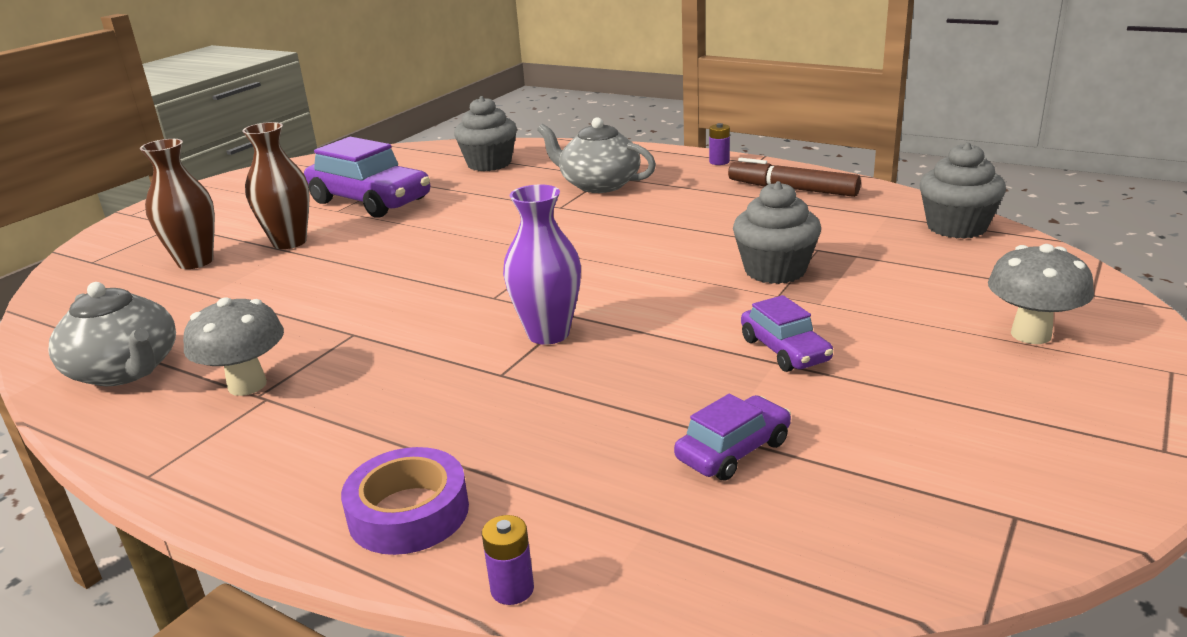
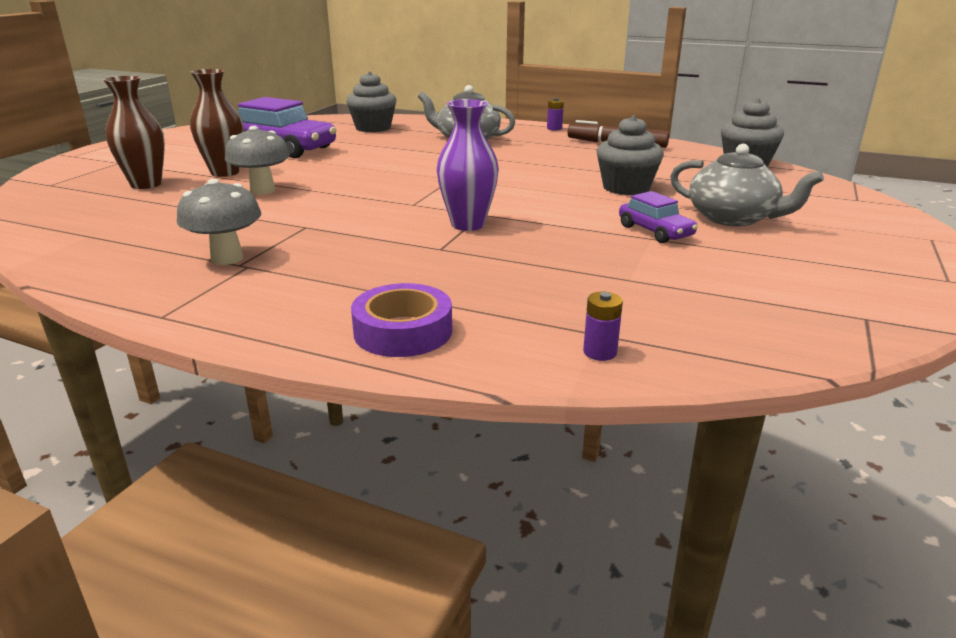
camera: 10 degrees left, 0 degrees up
grey teapot [48,282,176,386] -> grey teapot moved to [670,144,824,226]
purple battery [482,515,534,605] -> purple battery moved to [583,292,623,361]
purple car [674,394,791,481] -> none
grey mushroom [988,244,1094,344] -> grey mushroom moved to [225,126,290,195]

